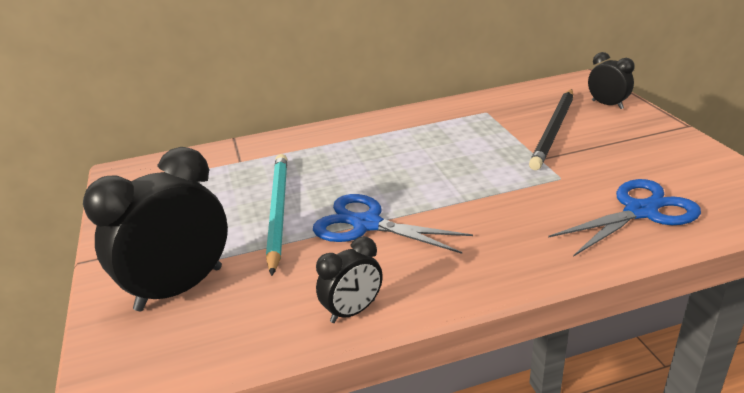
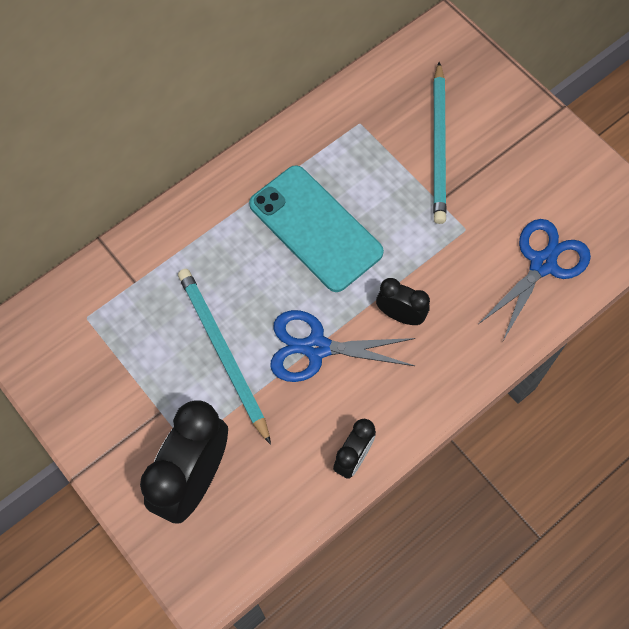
camera: 25 degrees left, 35 degrees up
black pencil [529,89,573,170] -> turquoise pencil [433,62,446,224]
black clock [588,52,635,109] -> black clock moved to [376,278,430,325]
none -> turquoise phone [249,165,384,292]

